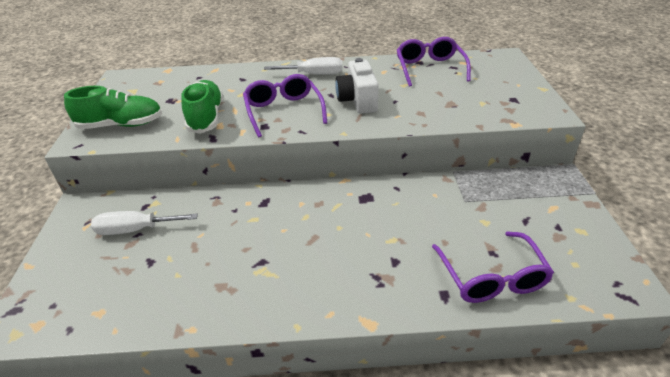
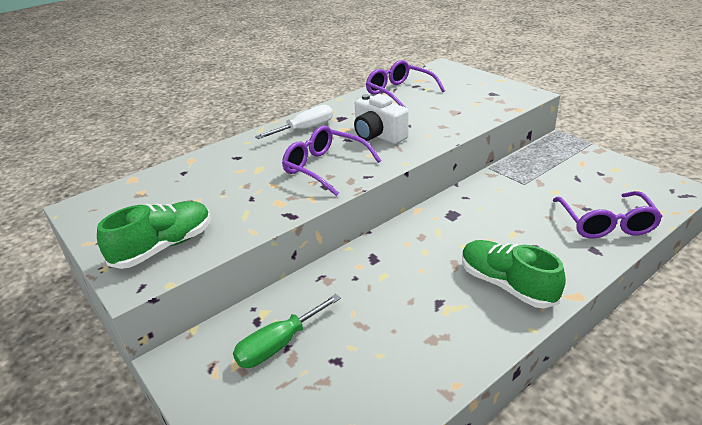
camera: 35 degrees left, 5 degrees down
white screwdriver [91,211,198,235] -> green screwdriver [233,294,341,368]
green shoe [182,80,223,134] -> green shoe moved to [462,240,566,308]
purple glasses [432,231,554,303] -> purple glasses turned 45 degrees clockwise [553,191,663,239]

